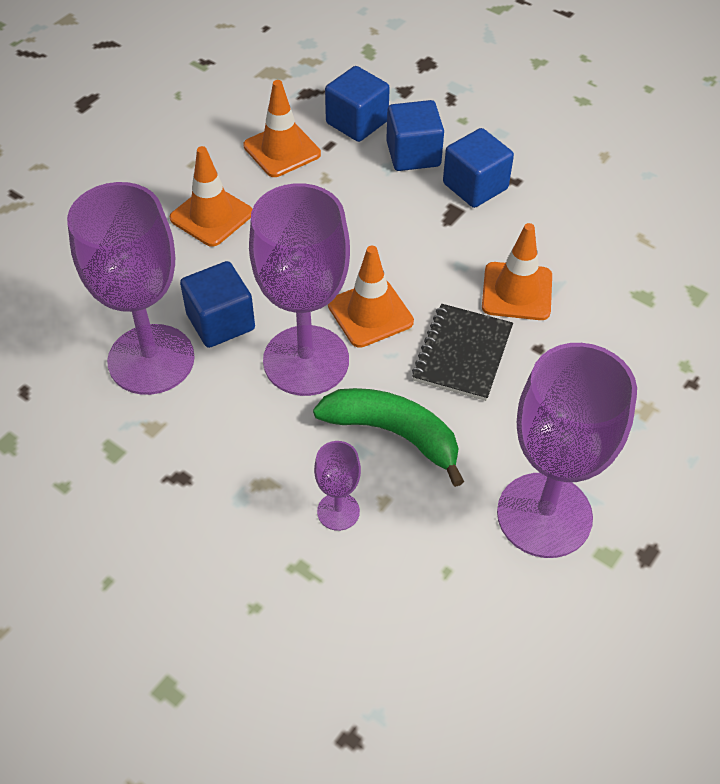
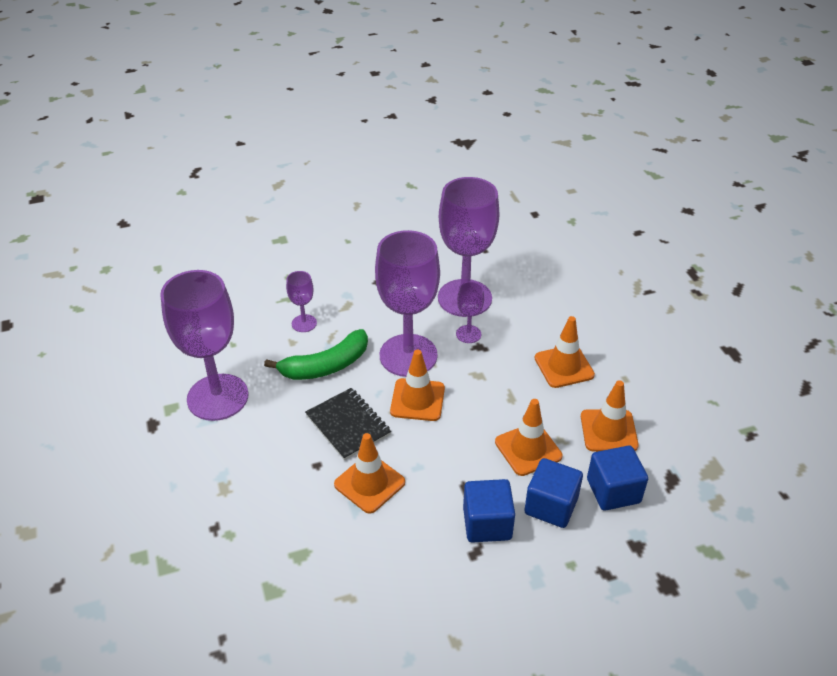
camera: 125 degrees right, 10 degrees down
blue cube [180,261,255,348] -> purple goblet [456,281,484,343]
none -> orange traffic cone [495,399,562,476]

